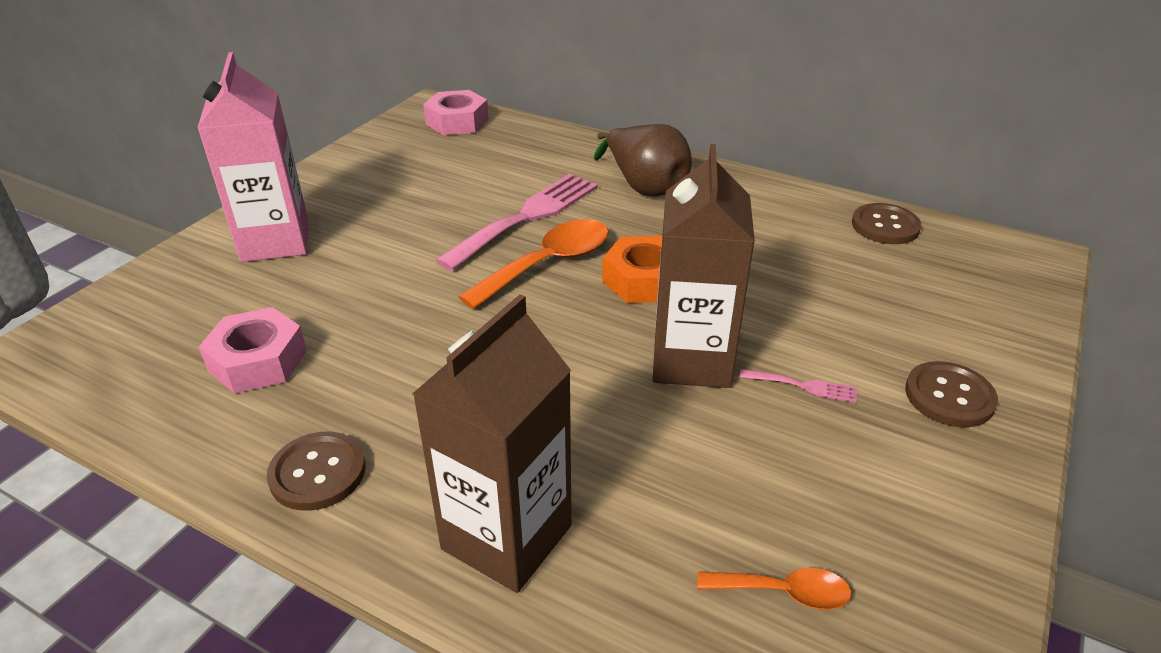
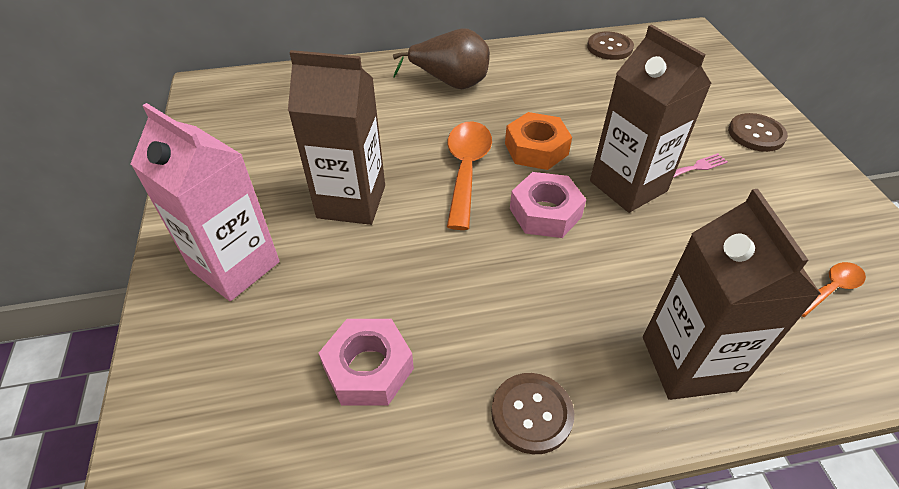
camera: 40 degrees left, 10 degrees up
pink nut [423,90,489,135] -> pink nut moved to [510,172,586,238]
pink fork [435,174,598,271] -> none
none -> brown carton [288,50,385,225]

